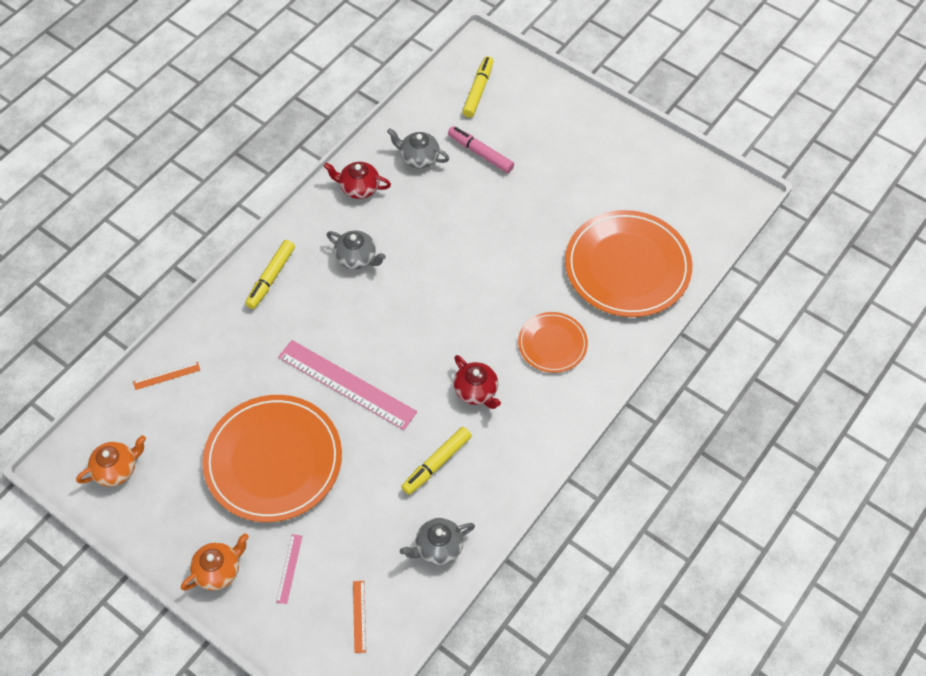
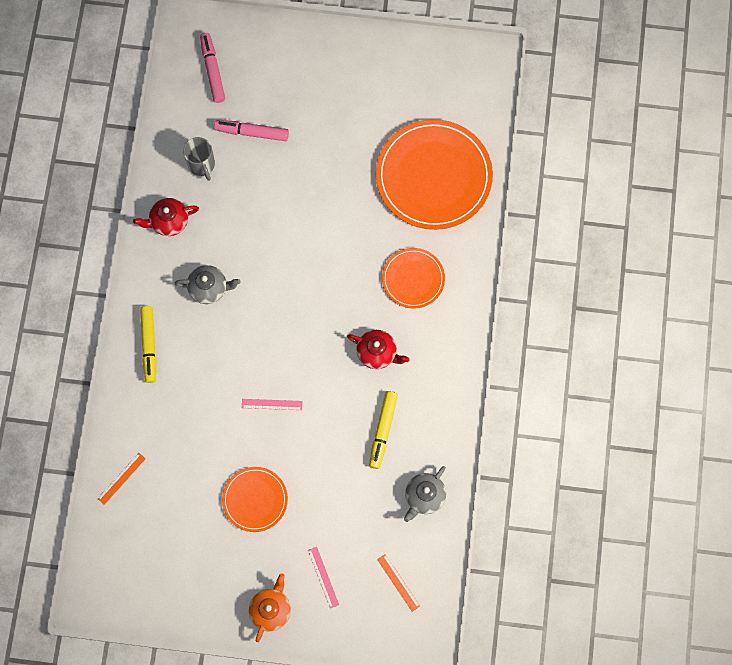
camera: 30 degrees left, 15 degrees up
orange teapot [76,435,146,486] -> none
orange plate [202,395,342,522] -> orange plate [222,467,288,532], size x0.53
pink ruler [278,340,417,430] -> pink ruler [242,399,303,410], size x0.43
grey teapot [387,128,449,168] -> grey mug [183,137,215,181]
yellow marker [462,56,494,118] -> pink marker [200,33,225,103]

